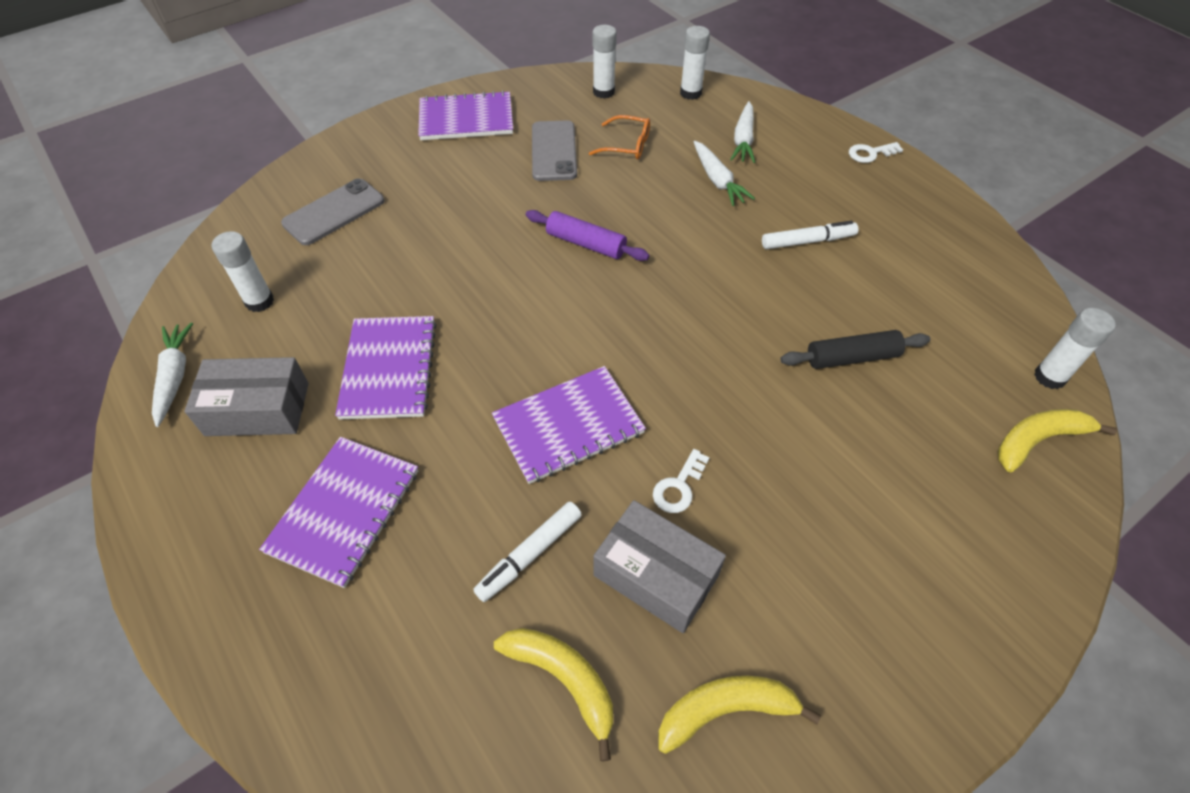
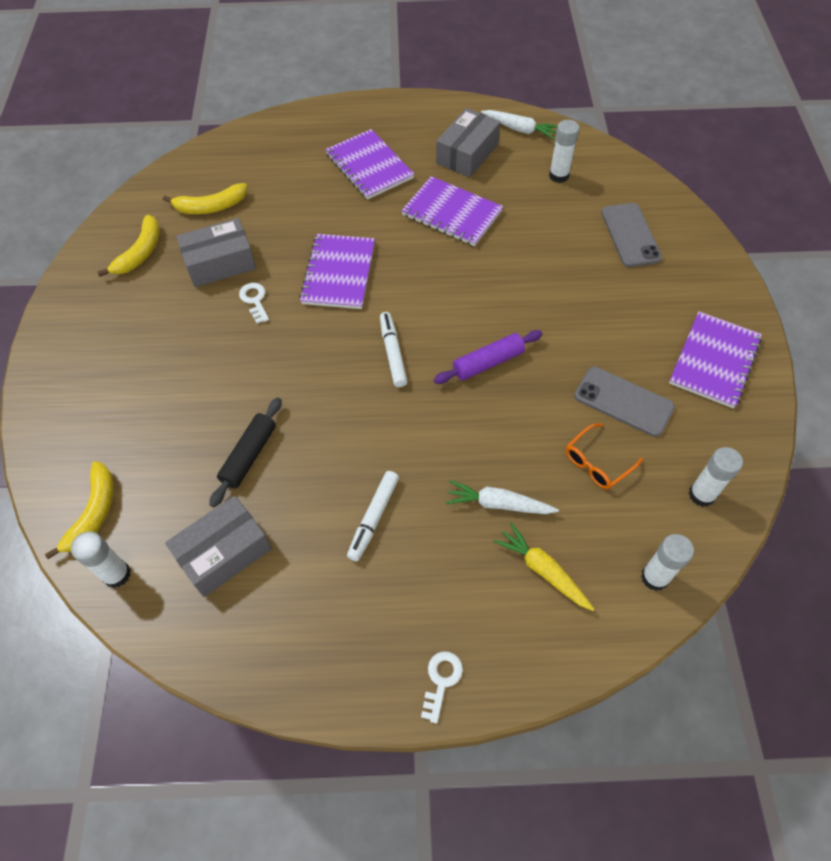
camera: 125 degrees right, 5 degrees up
white marker [473,502,582,602] -> white marker moved to [380,312,408,387]
white carrot [730,101,755,163] -> yellow carrot [494,523,595,611]
none -> grey box [165,496,272,597]

